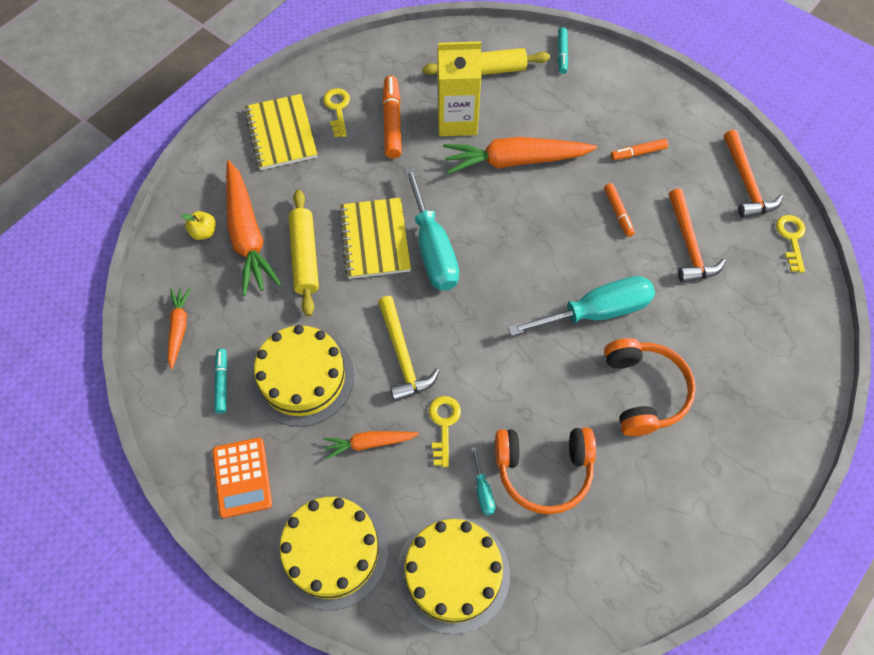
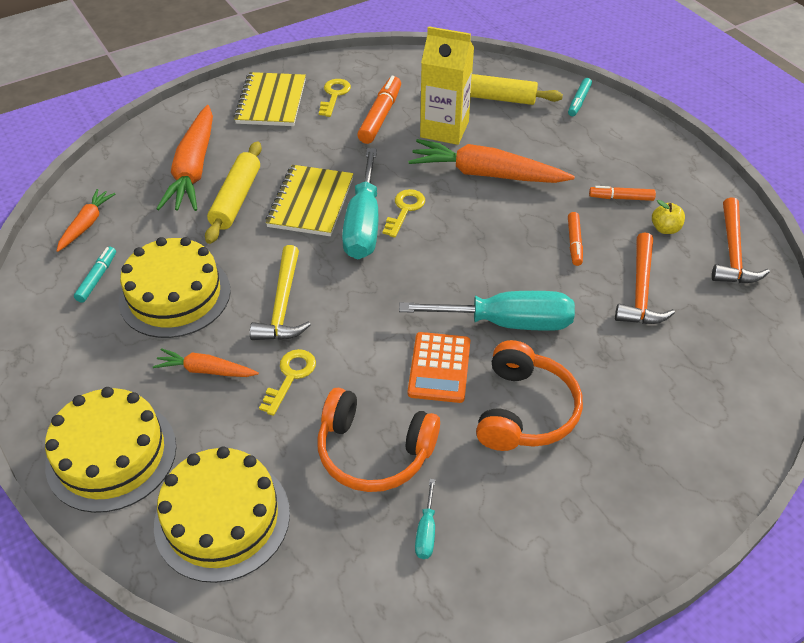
camera: 20 degrees right, 15 degrees down
yellow apple [182,211,216,240] -> yellow apple moved to [652,200,685,234]
orange calculator [212,438,272,518] -> orange calculator moved to [408,332,470,403]
turquoise screwdriver [471,447,495,515] -> turquoise screwdriver moved to [415,479,435,559]
yellow key [776,215,805,273] -> yellow key moved to [382,189,425,238]

